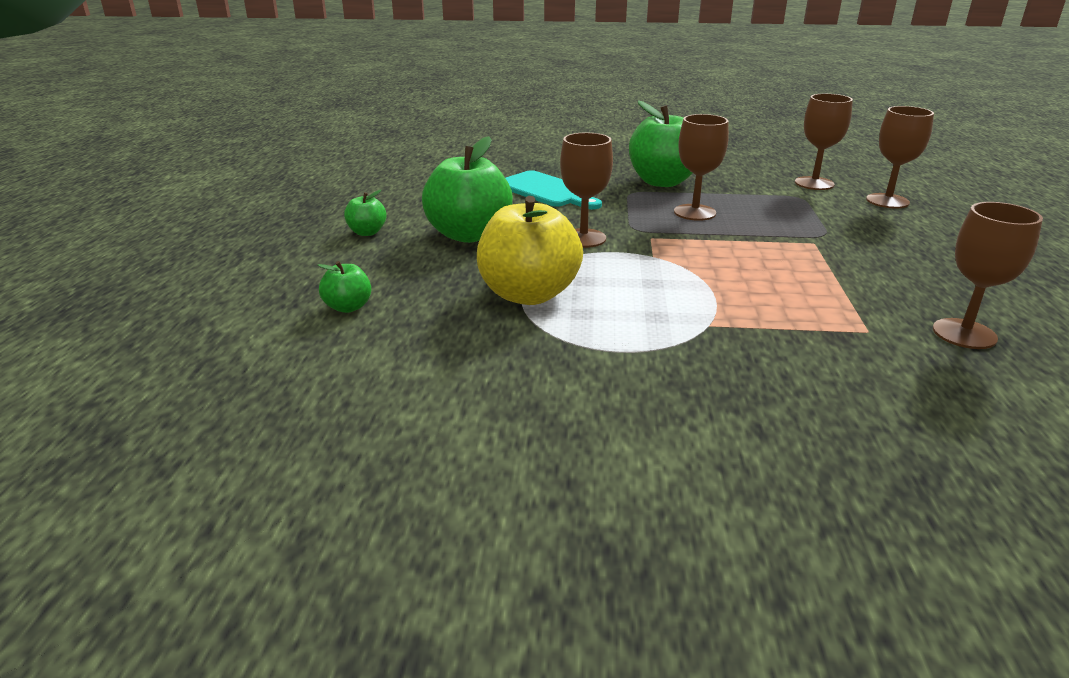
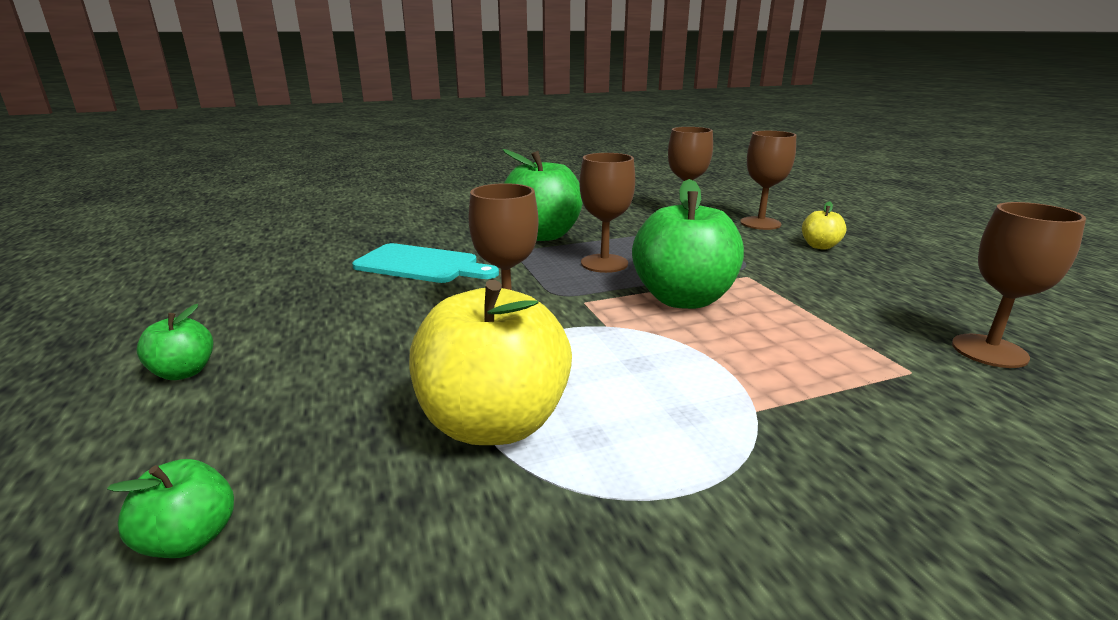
camera: 25 degrees left, 5 degrees down
green apple [422,136,513,243] -> green apple moved to [632,179,744,309]
none -> yellow apple [802,201,846,250]

